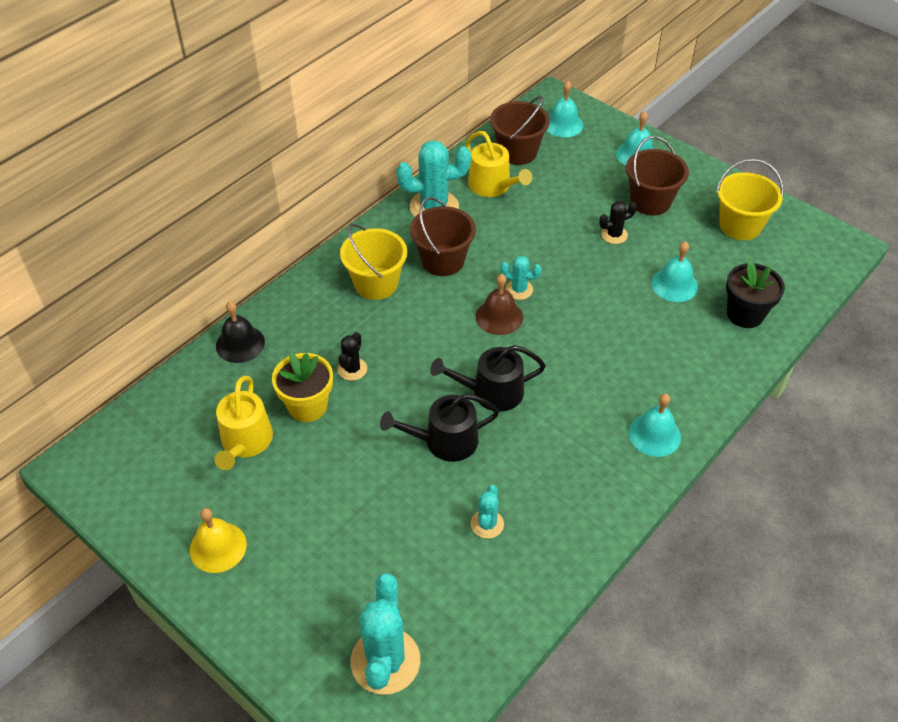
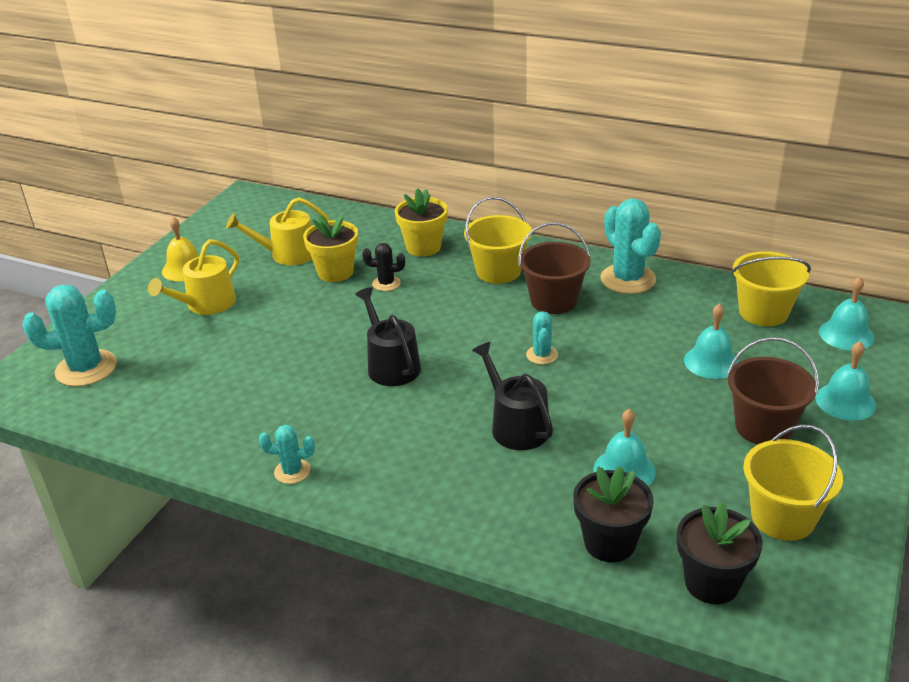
camera: 75 degrees right, 15 degrees down
black bell [216,301,265,363] -> none
black watering can [380,394,499,462] -> black watering can moved to [472,342,553,450]
yellow watering can [465,131,532,197] -> yellow watering can moved to [148,239,239,315]
turquoise cactus [471,485,504,539] -> turquoise cactus moved to [259,425,315,484]
brown bell [476,274,523,335] -> none
brown bucket [490,96,550,165] -> yellow bucket [732,251,811,326]
black cactus [599,201,637,244] -> none
turquoise bell [629,393,681,457] -> turquoise bell moved to [684,303,739,379]
none -> yellow flower pot [395,188,448,257]
none -> black flower pot [677,502,763,604]

